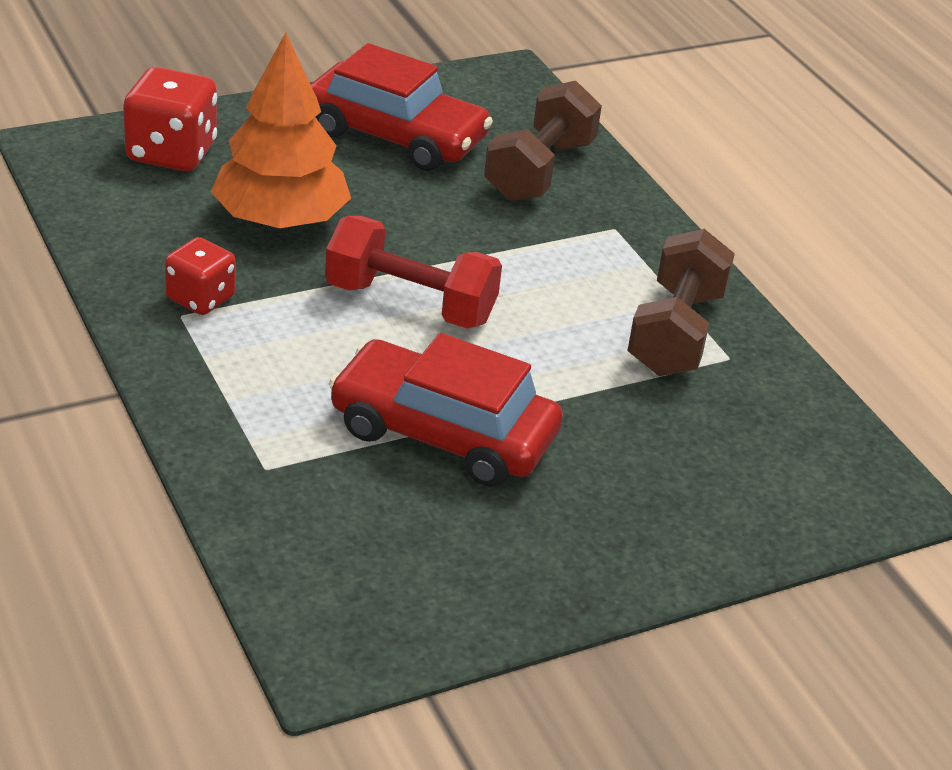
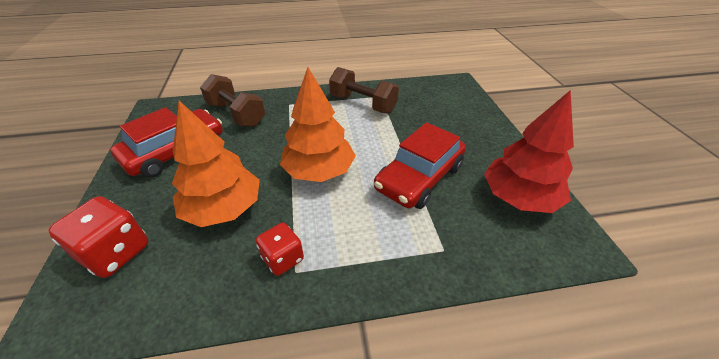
camera: 70 degrees left, 5 degrees up
red dumbbell [325,216,502,329] -> orange tree [280,67,356,182]
none -> red tree [484,90,574,213]

